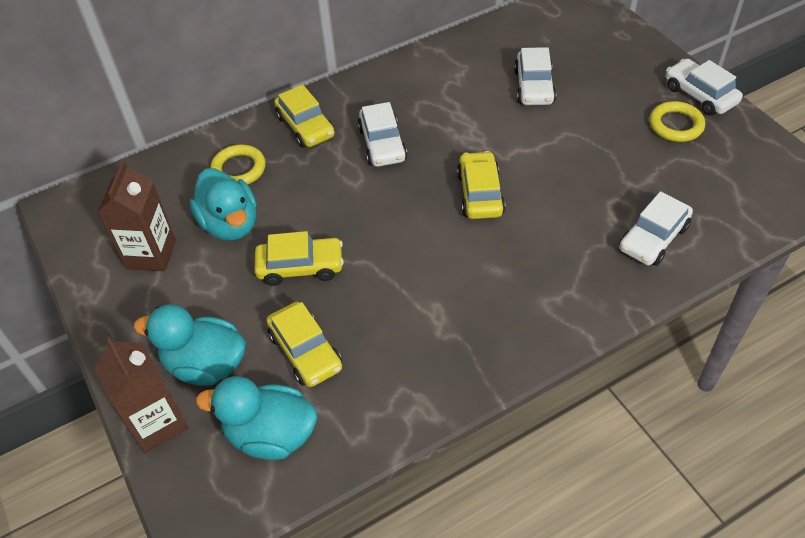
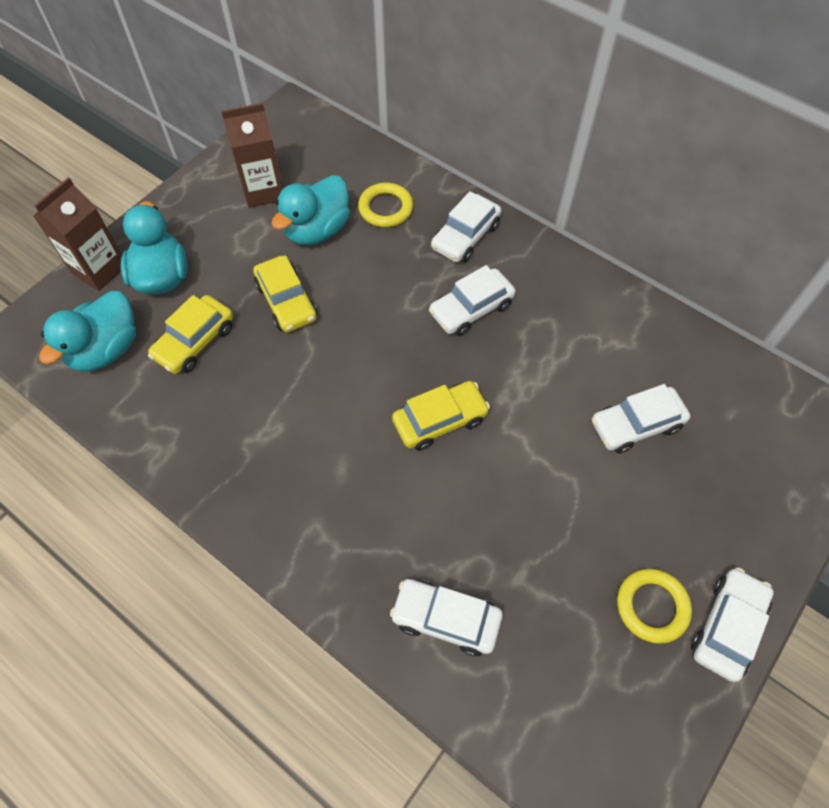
camera: 65 degrees right, 10 degrees up
turquoise duck [196,376,317,460] -> turquoise duck turned 135 degrees counterclockwise [39,291,136,372]
yellow car [274,85,335,148] -> white car [431,191,501,262]

